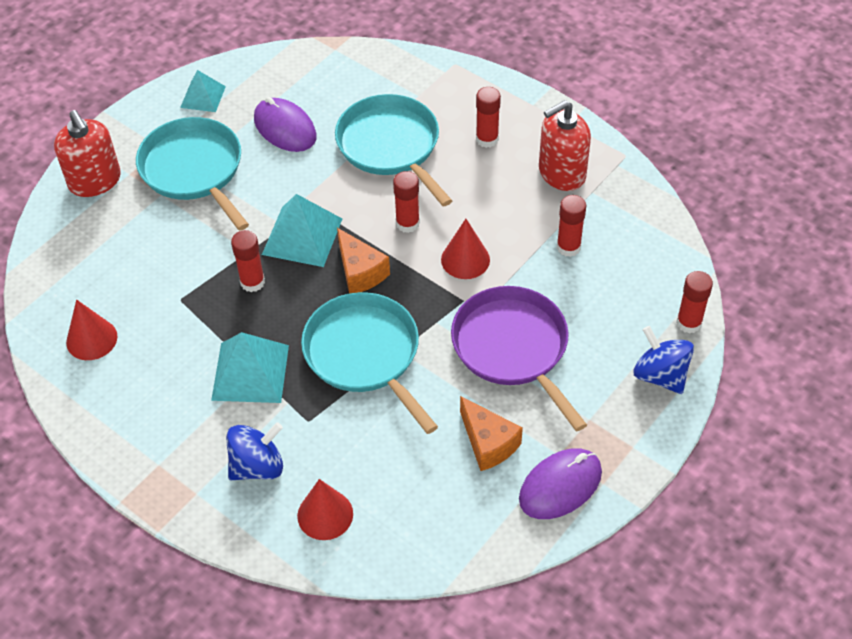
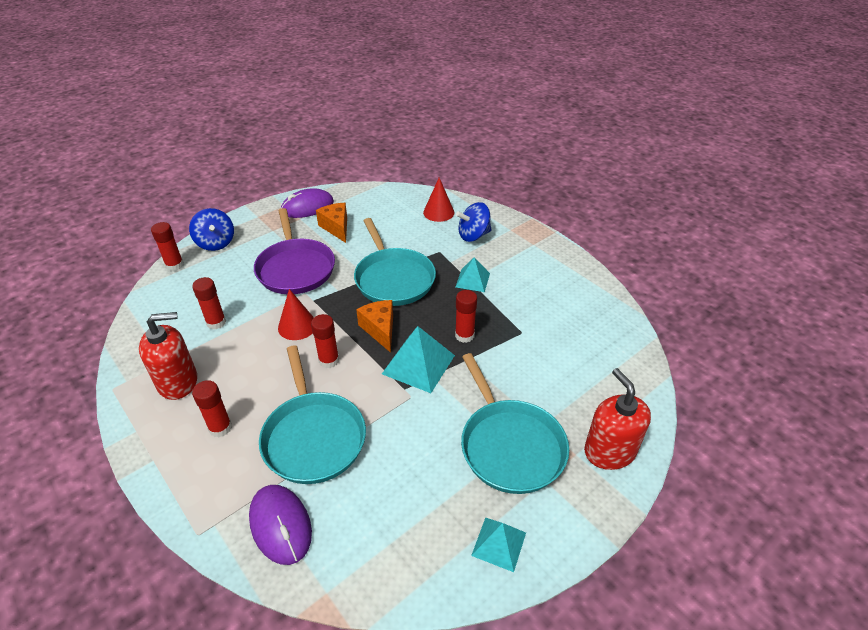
camera: 170 degrees left, 10 degrees down
red cone [66,300,118,360] -> none
turquoise pyramid [211,332,289,403] -> turquoise pyramid [455,257,490,292], size x0.62
purple mouse [254,97,316,152] -> purple mouse moved to [249,485,312,565]

